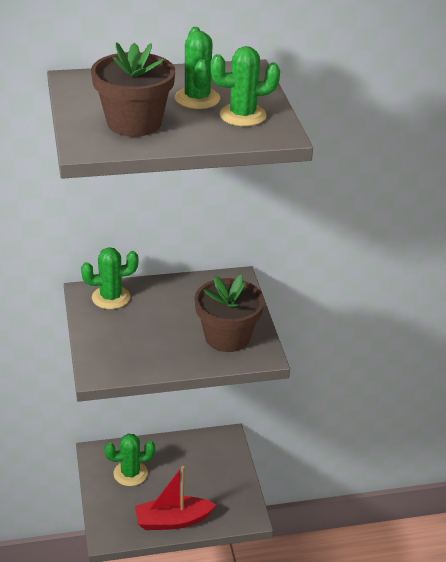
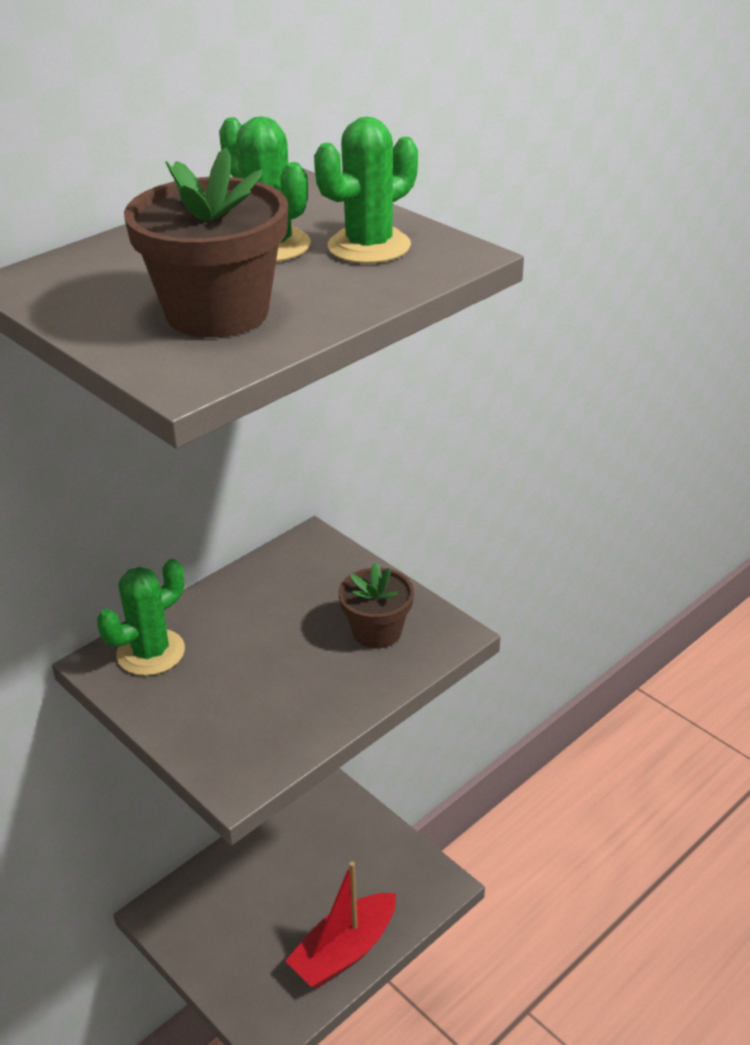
camera: 30 degrees left, 0 degrees up
green cactus [104,434,155,486] -> none
brown flower pot [195,275,264,352] -> brown flower pot [338,562,414,648], size x0.65

